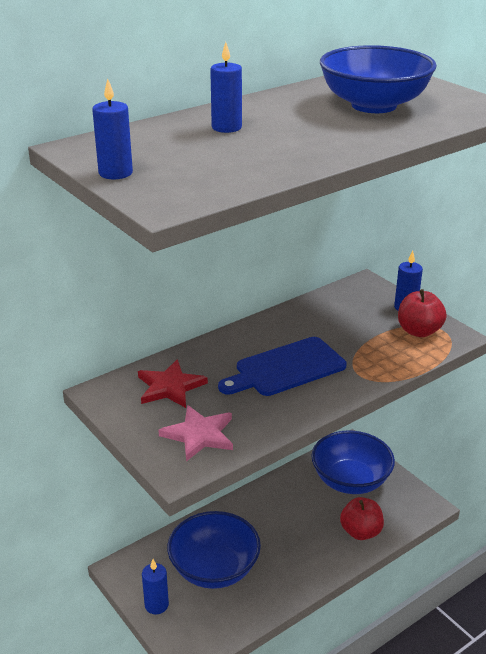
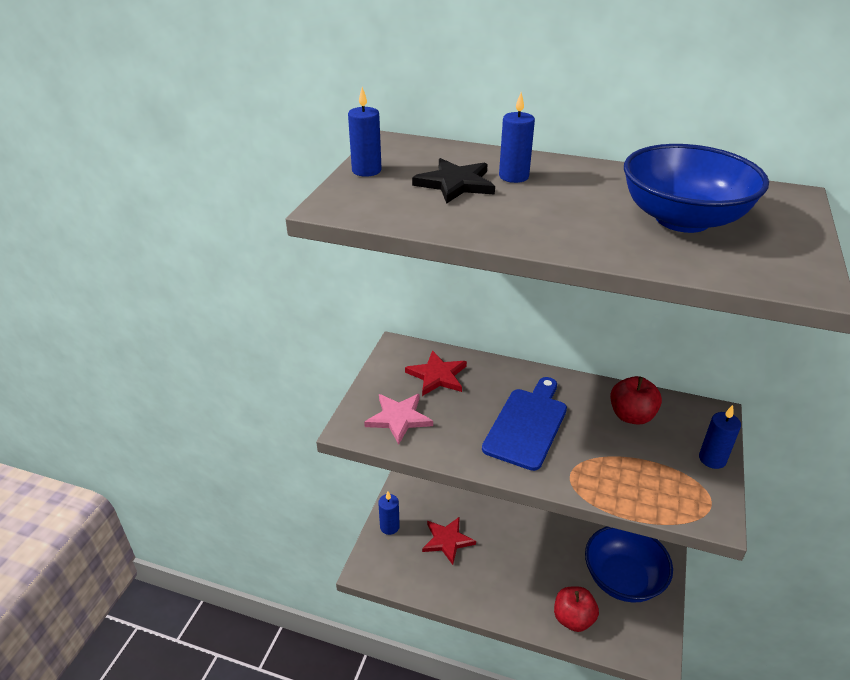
camera: 55 degrees right, 5 degrees up
blue bowl [167,511,261,589] -> red star [422,516,476,565]
blue cutting board [218,337,347,396] -> blue cutting board turned 90 degrees clockwise [482,377,567,471]
red apple [398,289,447,337] -> red apple moved to [610,376,662,425]
none -> black star [412,158,495,204]

